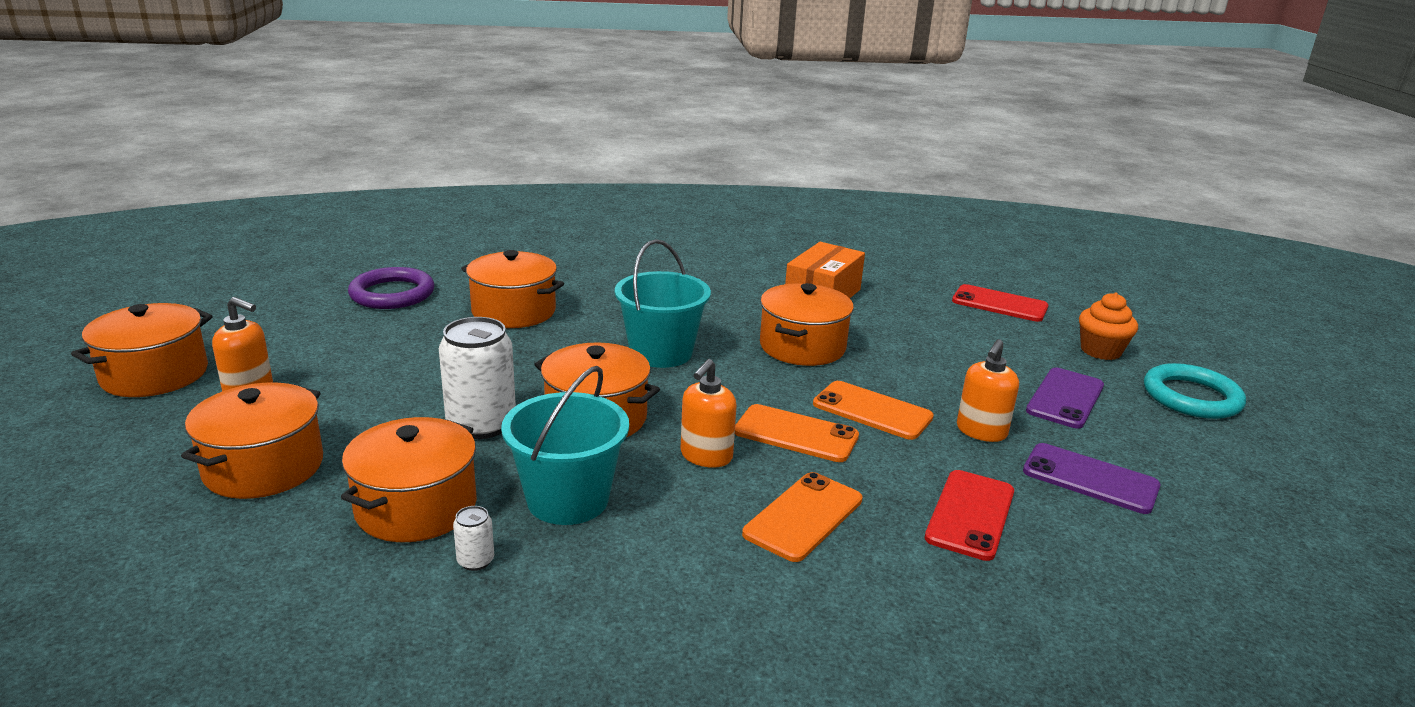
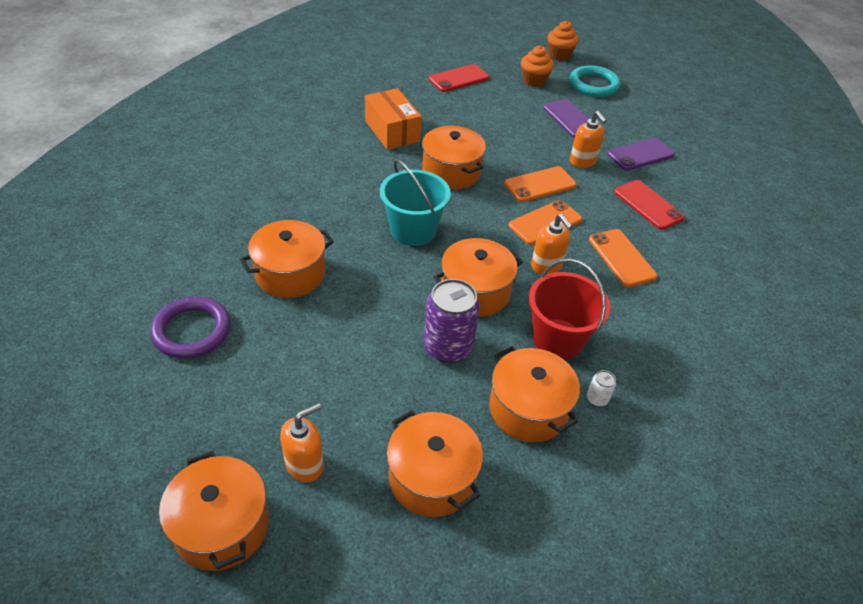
camera: 60 degrees left, 20 degrees up
white can [439,317,516,439] -> purple can [424,279,480,363]
turquoise bucket [501,366,629,525] -> red bucket [528,259,610,359]
none -> orange cupcake [547,21,579,61]

